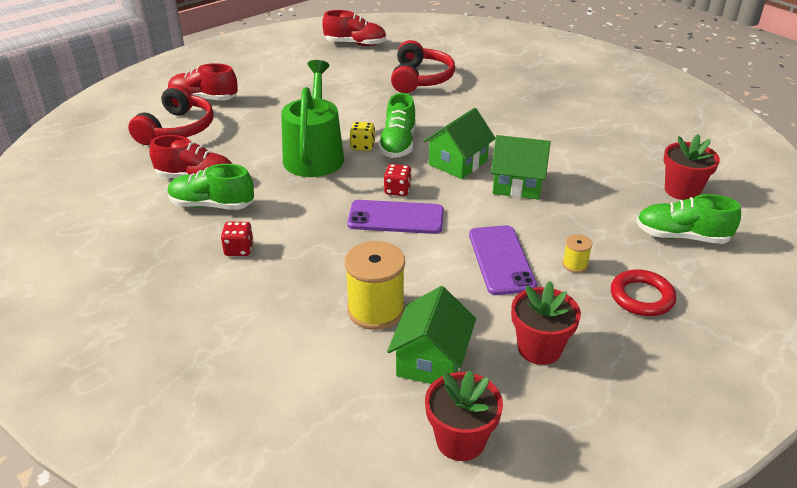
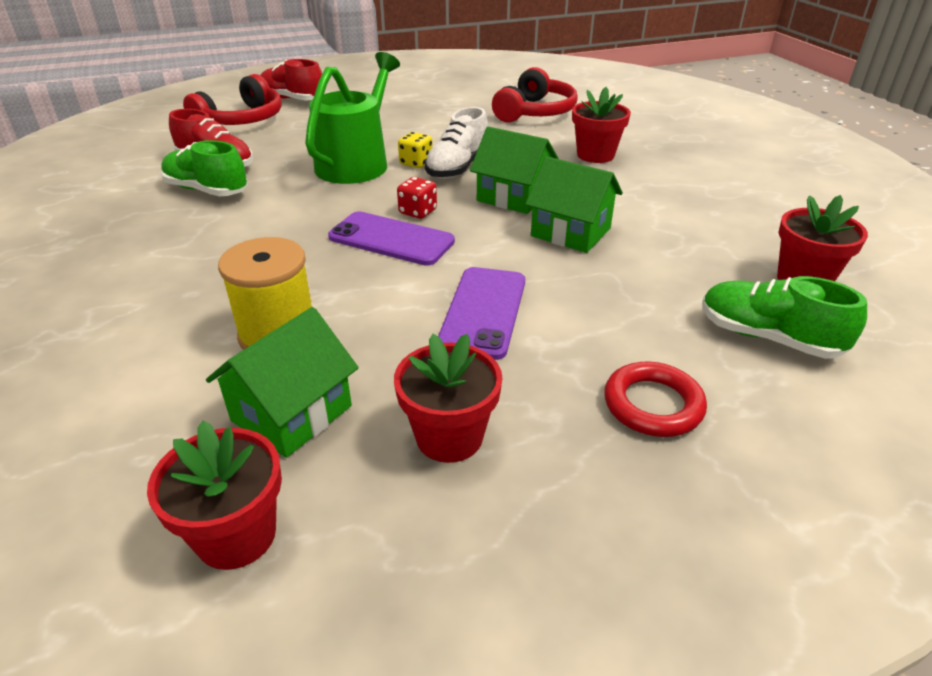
camera: 20 degrees right, 0 degrees up
red dice [221,222,254,256] -> none
red shoe [322,10,387,46] -> none
green shoe [378,93,416,158] -> white shoe [425,107,488,179]
green house [423,108,496,179] -> green house turned 60 degrees clockwise [470,127,559,214]
yellow spool [562,234,592,273] -> none
none -> red flower pot [572,87,631,163]

